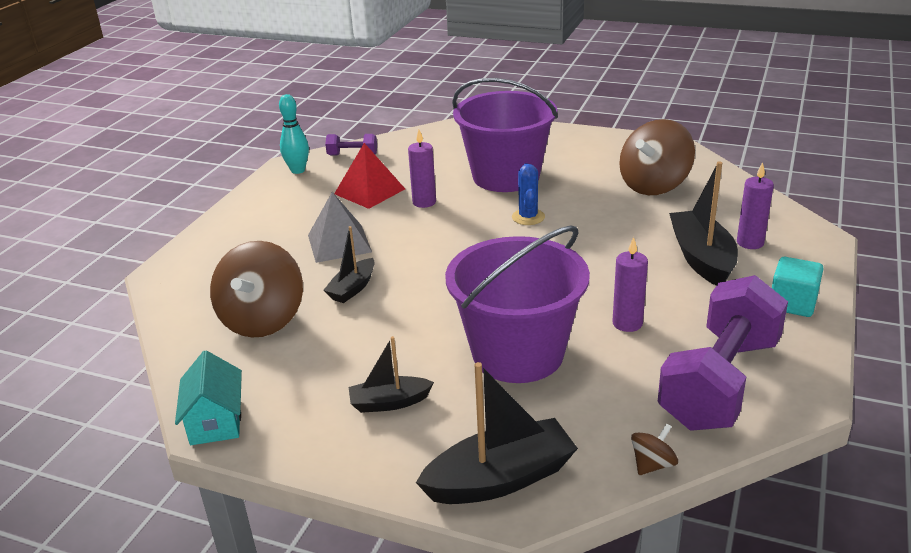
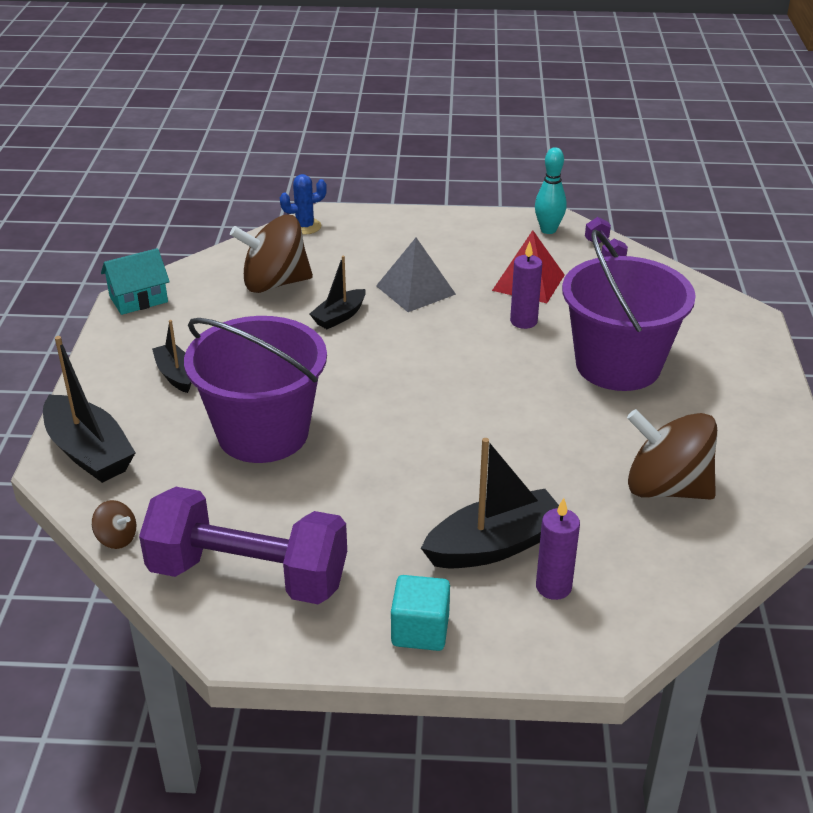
camera: 70 degrees right, 5 degrees up
black boat [323,226,375,303] -> black boat turned 60 degrees counterclockwise [310,256,366,329]
blue cactus [512,163,545,225] -> blue cactus moved to [280,174,327,235]
purple candle [613,237,648,332] -> none

